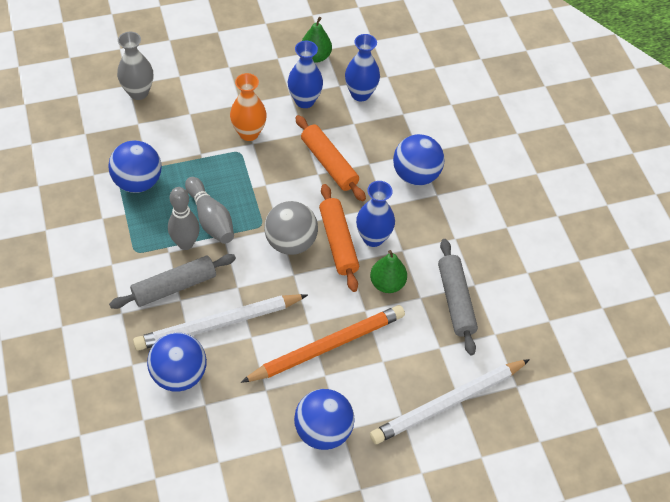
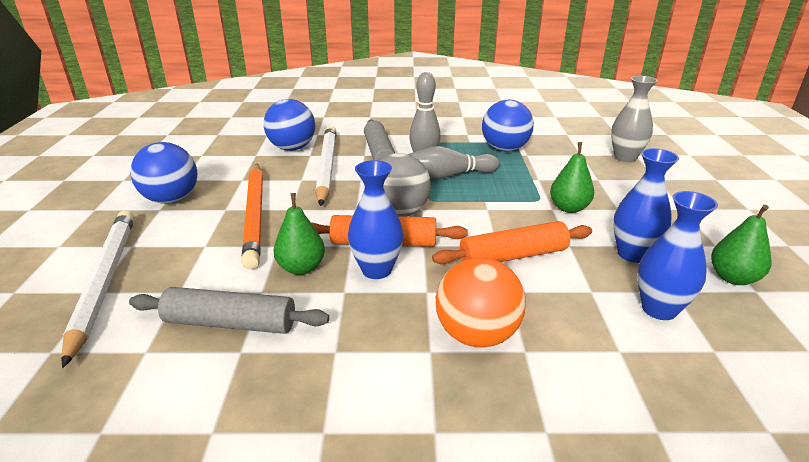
camera: 110 degrees right, 25 degrees down
orange vase [230,73,267,141] -> green pear [550,142,594,213]
blue ball [393,134,444,186] -> orange ball [436,257,526,348]

